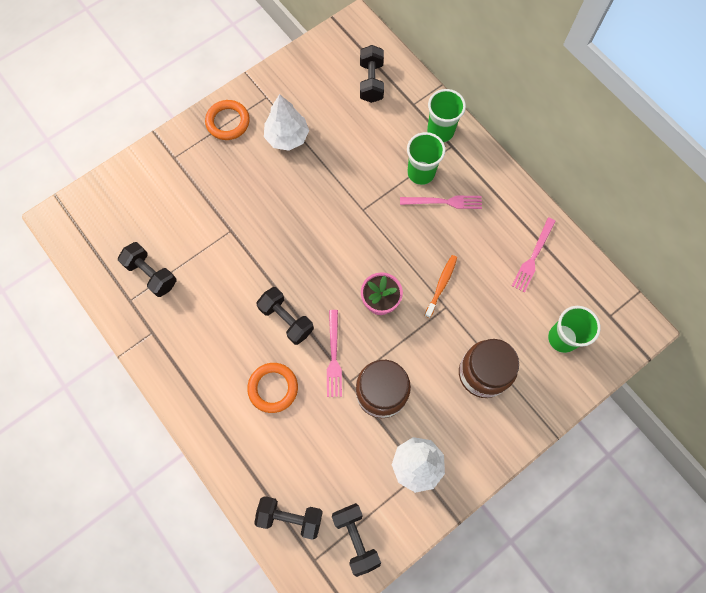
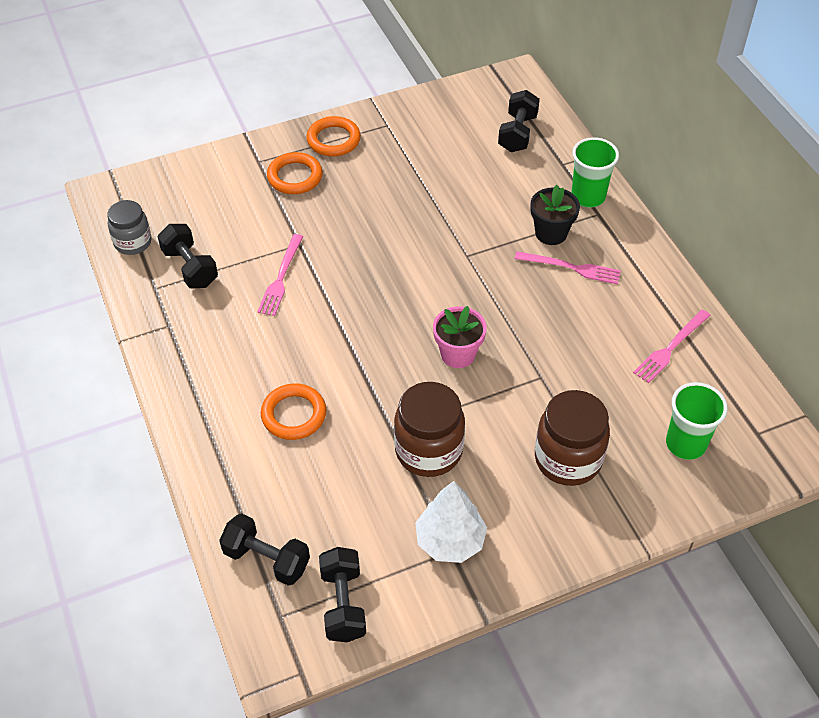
camera: 15 degrees right, 20 degrees down
black dumbbell [257,287,314,345] -> none
white tree [264,94,309,151] -> none
pink fork [327,310,342,397] -> pink fork moved to [257,234,303,316]
green cup [407,132,445,185] -> black flower pot [530,185,580,245]
orange toothbrush [424,255,457,318] -> none
none -> grey jar [107,200,152,255]
none -> orange ring [267,152,323,194]

